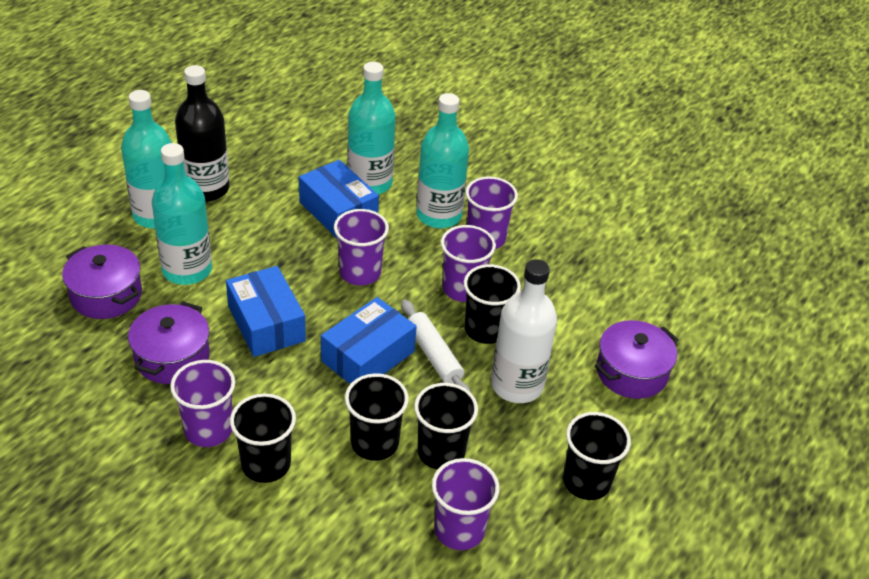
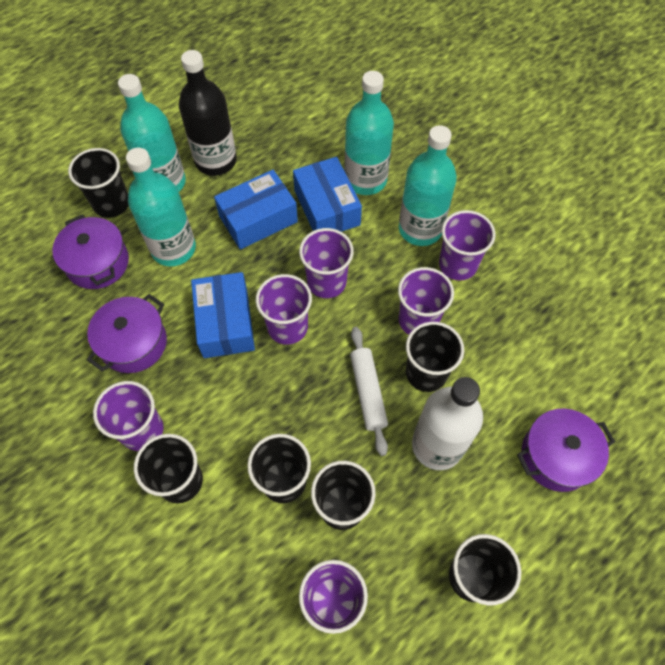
camera: 20 degrees right, 20 degrees up
blue box [321,297,417,384] -> blue box moved to [214,170,298,250]
none -> black cup [68,148,129,218]
none -> purple cup [256,274,312,345]

